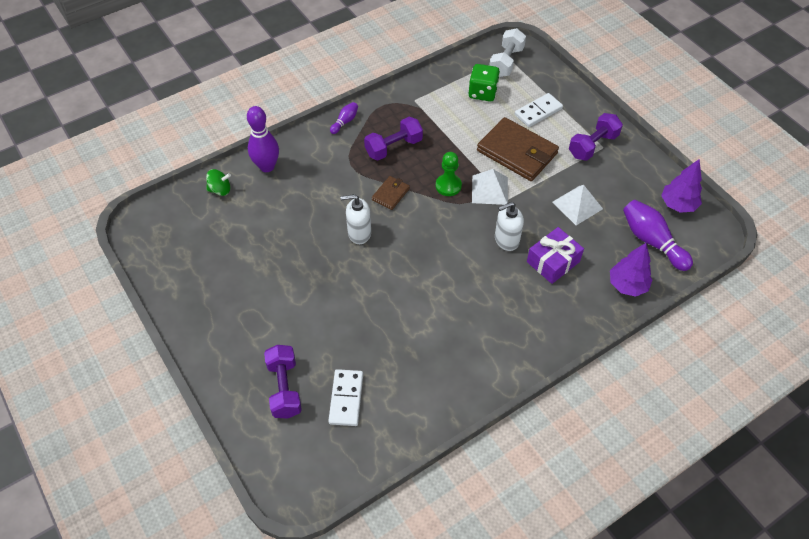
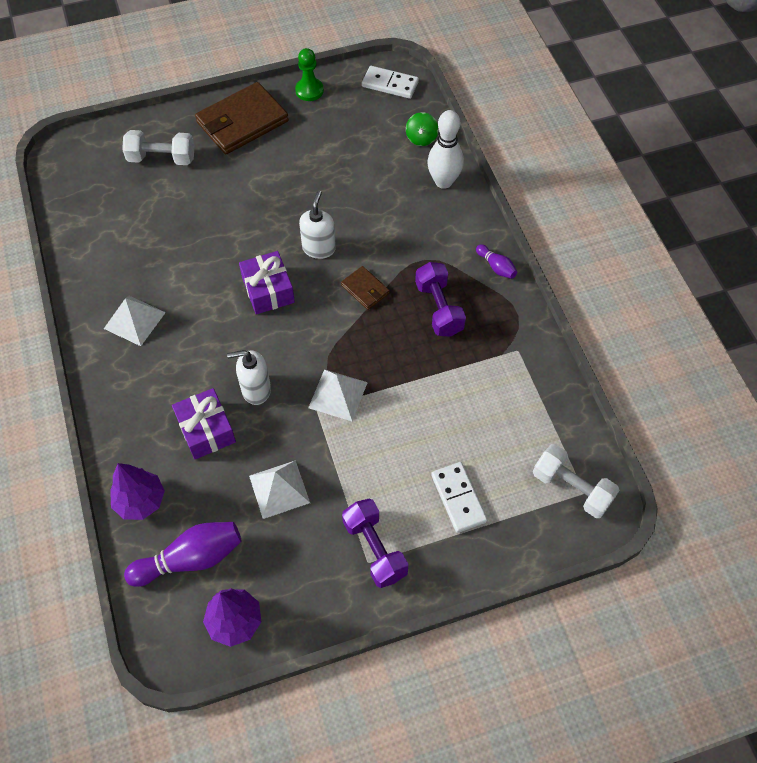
camera: 105 degrees right, 5 degrees up
purple bowling pin [247,106,279,172] -> white bowling pin [427,110,464,189]
purple dumbbell [264,345,302,419] -> white dumbbell [122,130,195,165]
white domino [328,369,363,426] -> white domino moved to [362,66,419,99]
green pawn [436,152,462,196] -> green pawn moved to [295,48,324,101]
green dice [468,64,500,102] -> none
brown wallet [477,117,559,181] -> brown wallet moved to [195,82,289,154]
white soap dispenser [495,202,524,251] -> white soap dispenser turned 90 degrees counterclockwise [227,350,271,405]
none -> white pyramid [104,296,166,346]
none -> purple gift [239,251,295,315]

